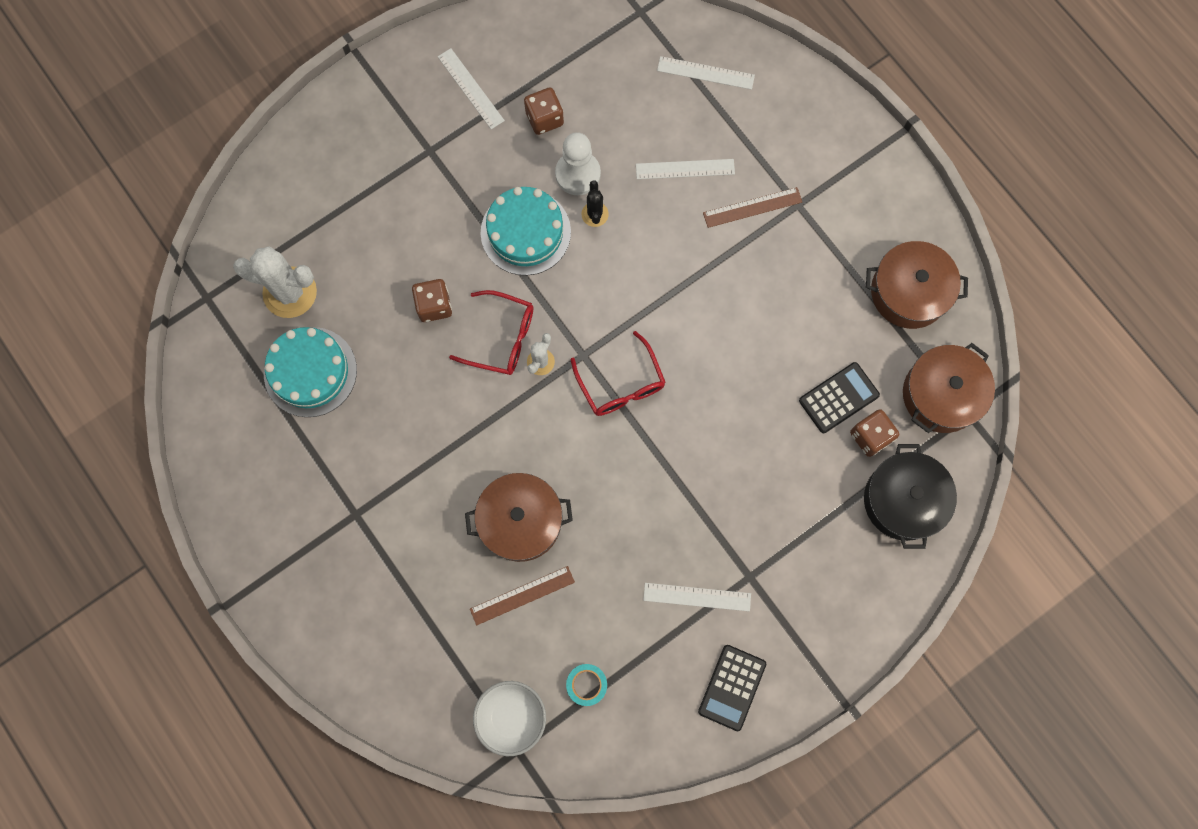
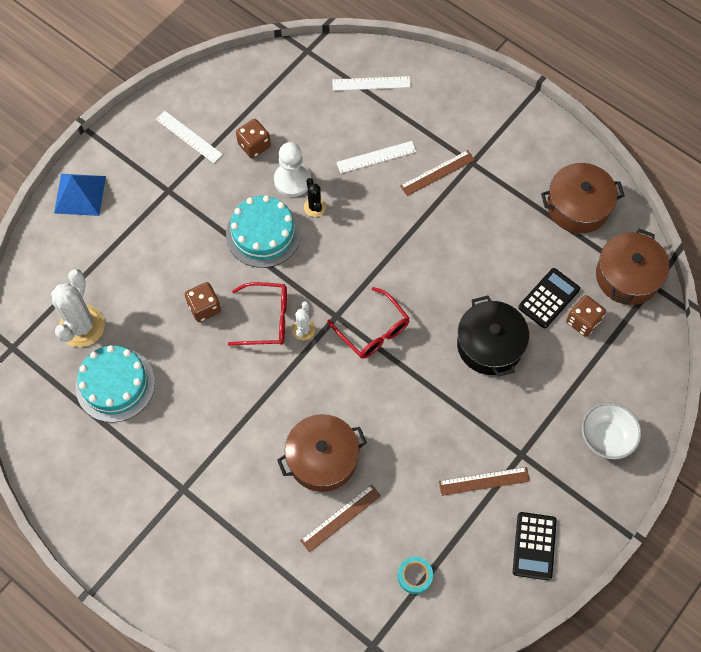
camera: 15 degrees left, 10 degrees down
white cactus [233,246,317,318] -> white cactus turned 75 degrees counterclockwise [51,269,105,347]
white bowl [473,681,546,756] -> white bowl moved to [582,402,641,460]
white ruler [643,583,751,611] -> brown ruler [439,467,530,496]
black pot [864,444,957,549] -> black pot moved to [457,296,529,377]
none -> blue pyramid [54,174,106,216]

